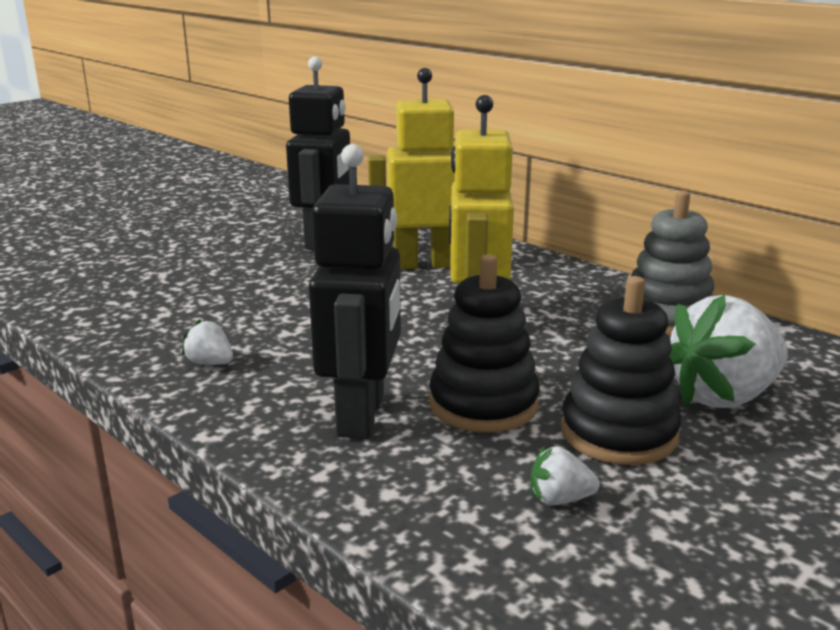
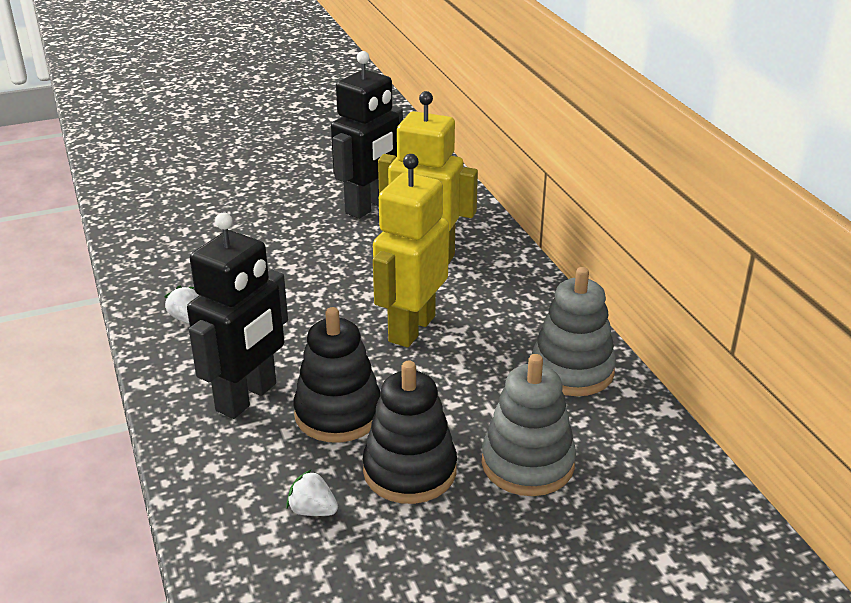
camera: 25 degrees right, 10 degrees up
white strawberry [669,294,788,408] -> grey stacking toy [482,354,576,496]

